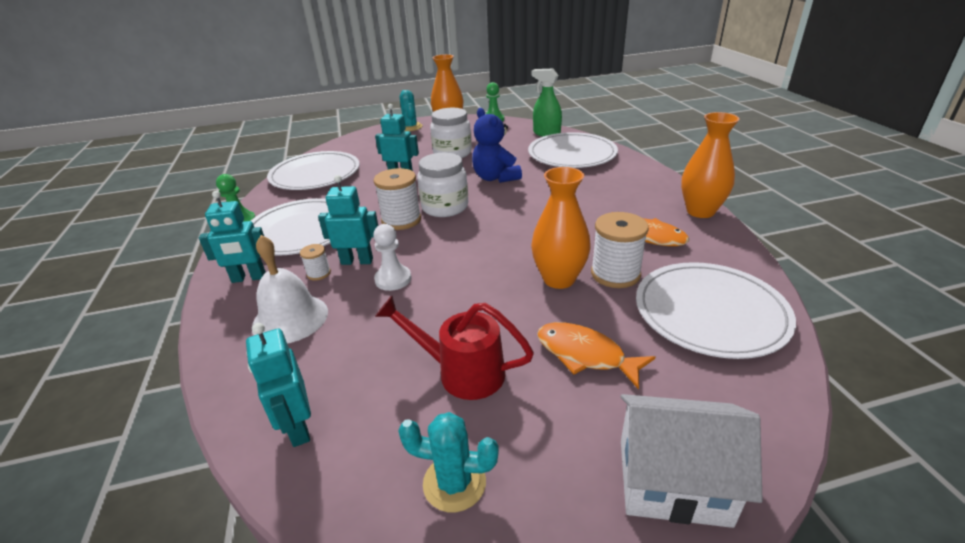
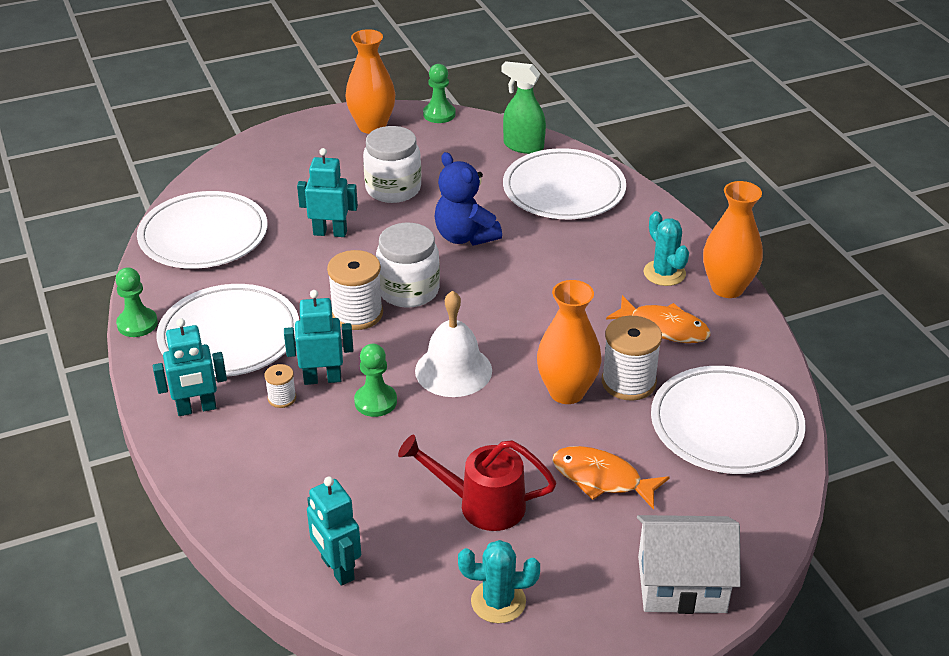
camera: 10 degrees left, 5 degrees up
white bell [252,235,328,343] -> white bell moved to [415,291,492,397]
white pawn [373,224,411,291] -> green pawn [354,344,397,417]
turquoise cactus [400,90,423,131] -> turquoise cactus moved to [644,211,689,286]

